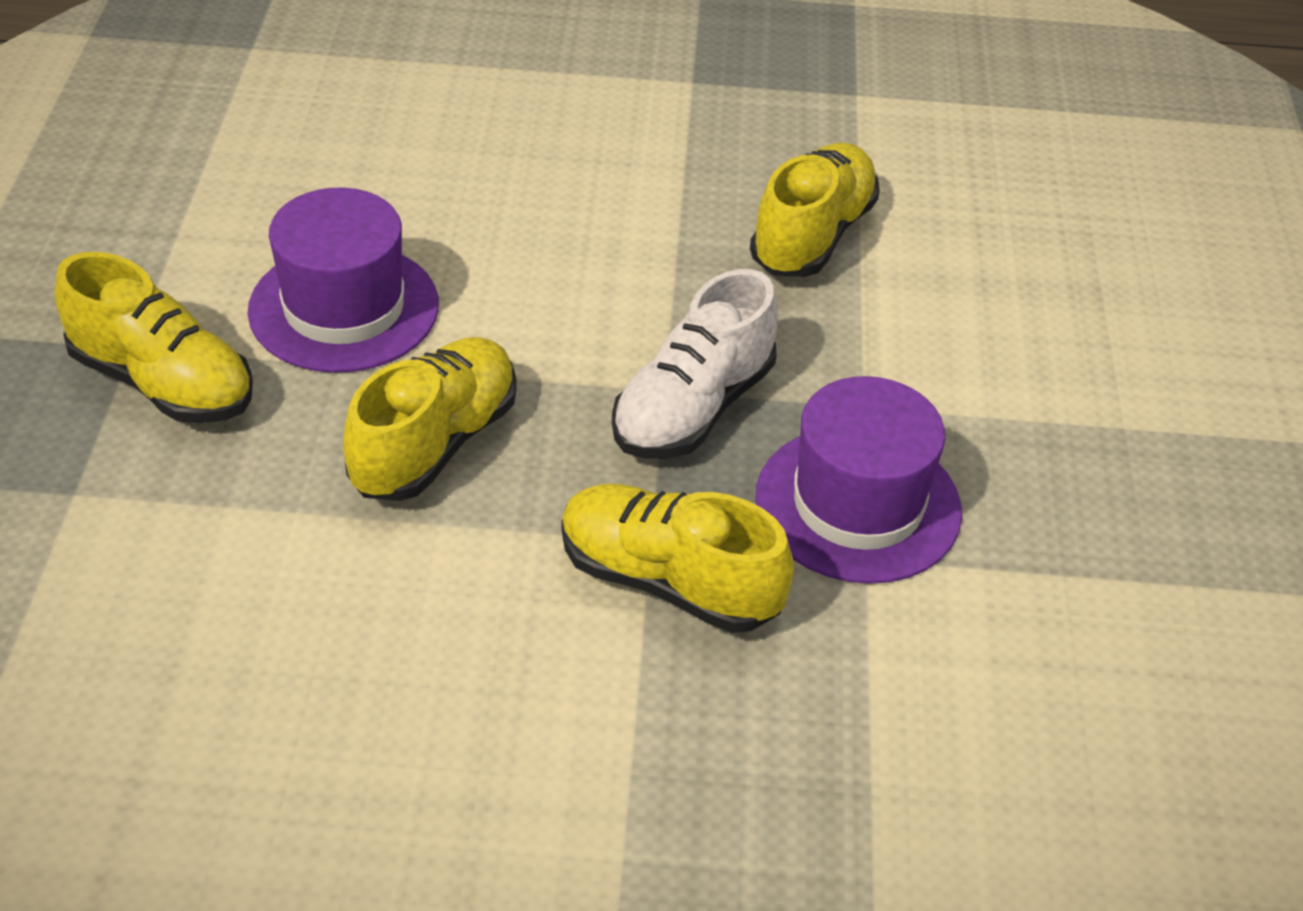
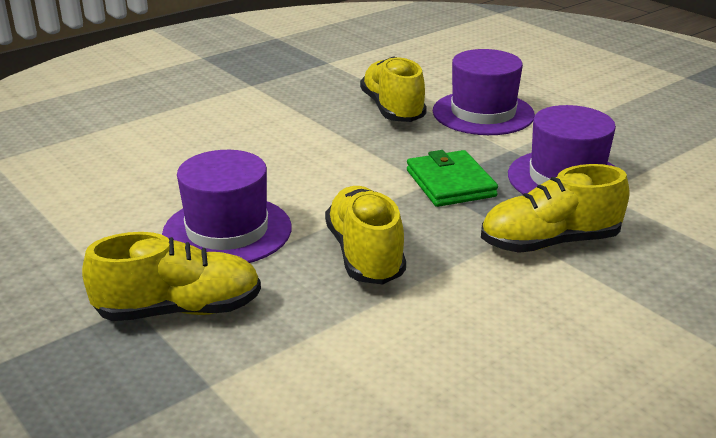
camera: 40 degrees left, 15 degrees down
white shoe [612,269,778,459] -> green wallet [407,150,498,207]
none -> purple hat [433,49,535,135]

